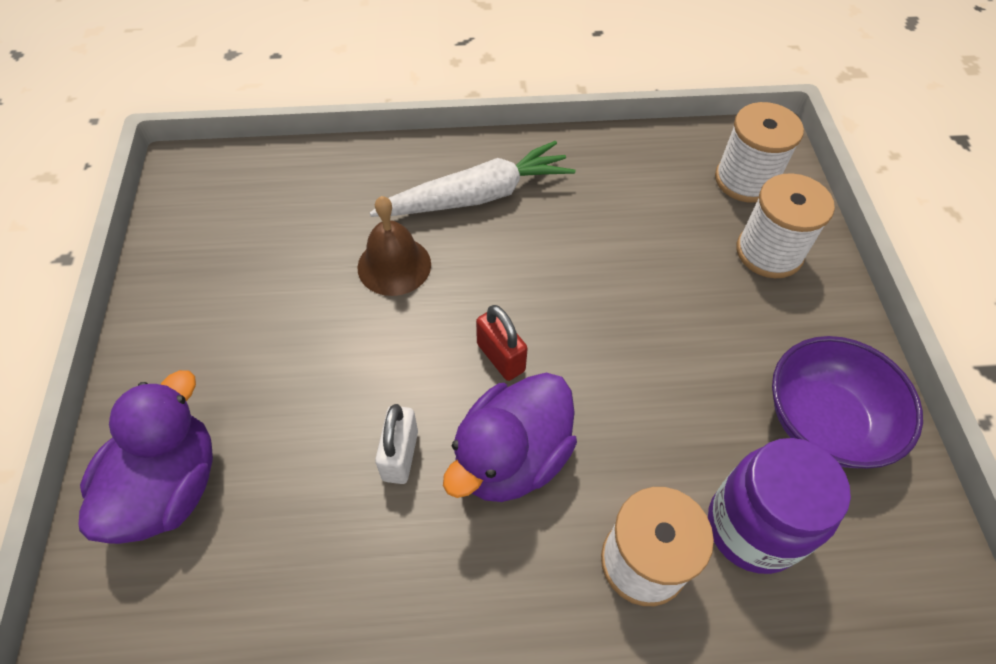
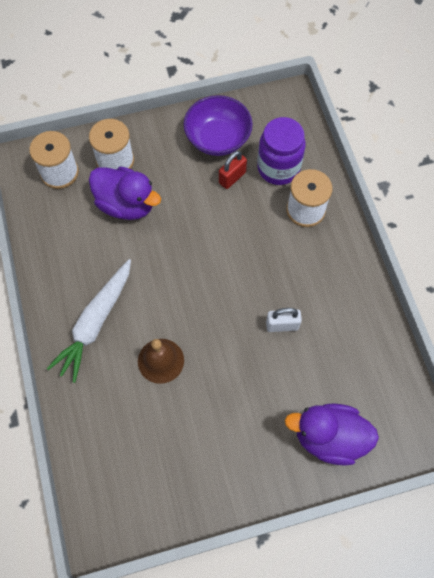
camera: 100 degrees left, 10 degrees up
white carrot [370,141,575,217] -> white carrot turned 120 degrees counterclockwise [47,259,131,383]
purple duck [443,373,577,502] -> purple duck moved to [89,167,161,220]
red padlock [476,305,528,381] -> red padlock moved to [219,151,247,189]

